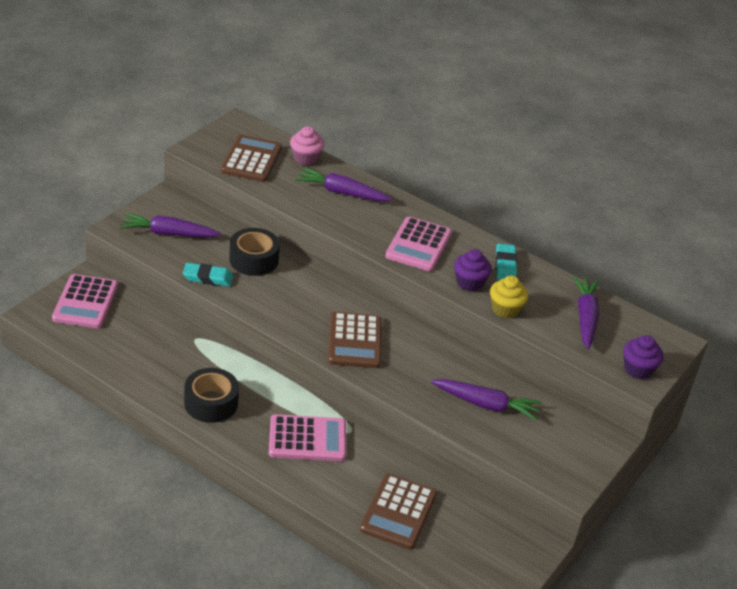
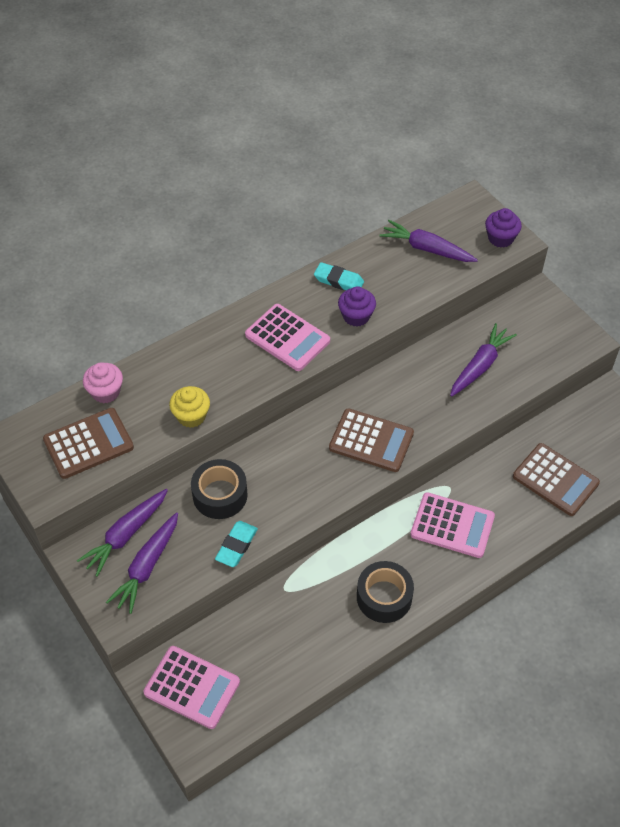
camera: 65 degrees left, 15 degrees up
brown calculator [221,135,282,182] -> brown calculator turned 120 degrees clockwise [43,408,134,479]
pink calculator [269,414,346,461] -> pink calculator turned 90 degrees clockwise [410,492,495,558]
purple carrot [295,167,392,201] -> purple carrot moved to [77,489,168,577]
yellow cupcake [490,276,528,318] -> yellow cupcake moved to [169,386,210,428]

